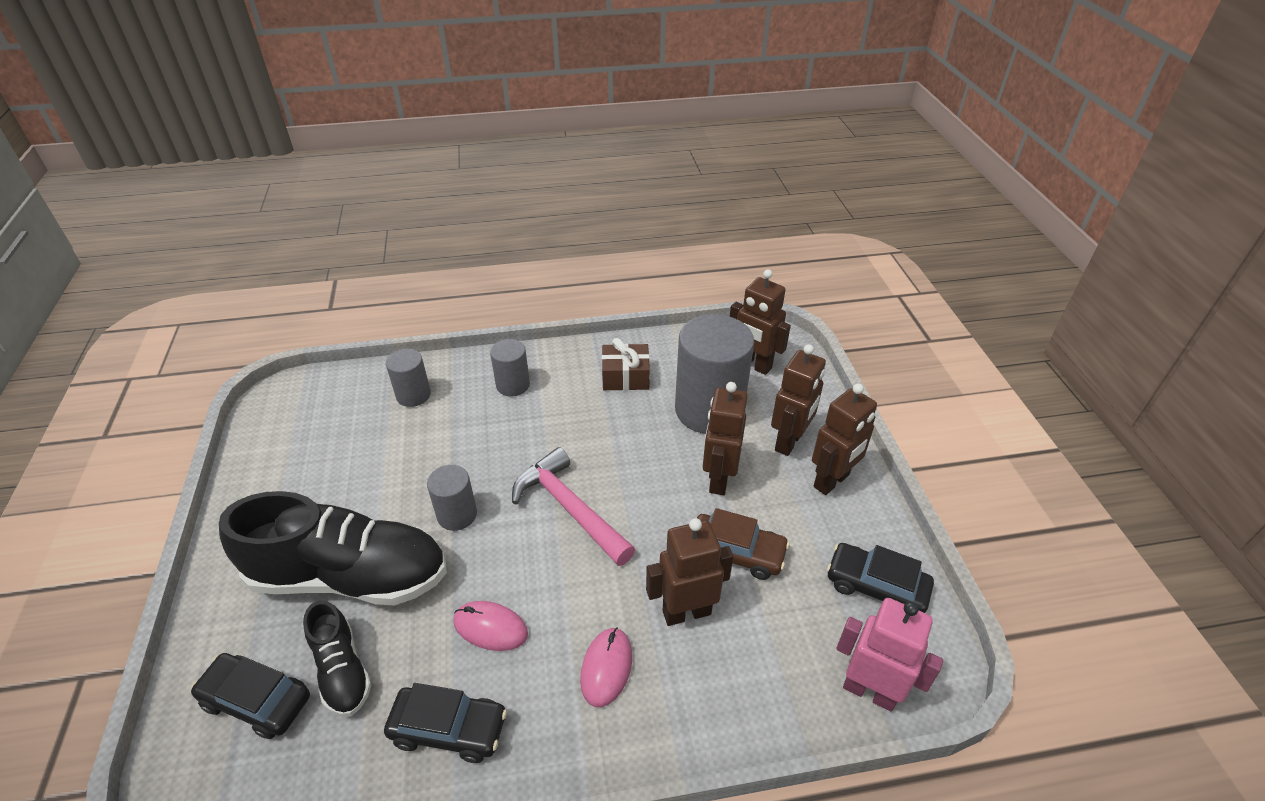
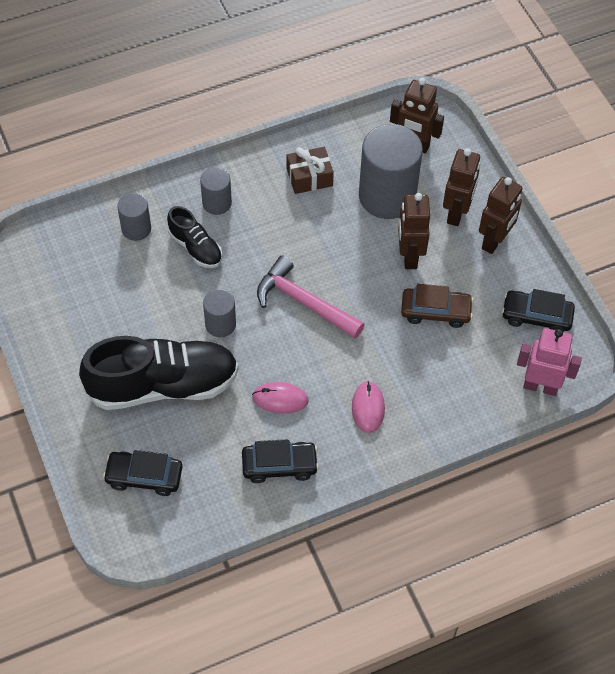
camera: 15 degrees left, 15 degrees up
black shoe [303,600,372,717] -> black shoe moved to [167,206,222,268]
brown robot [646,518,733,626] -> none

